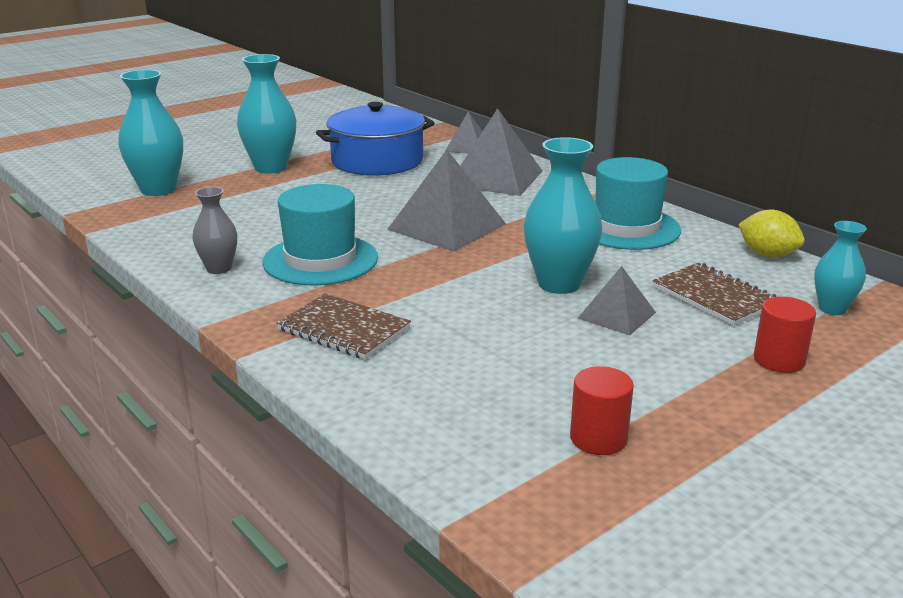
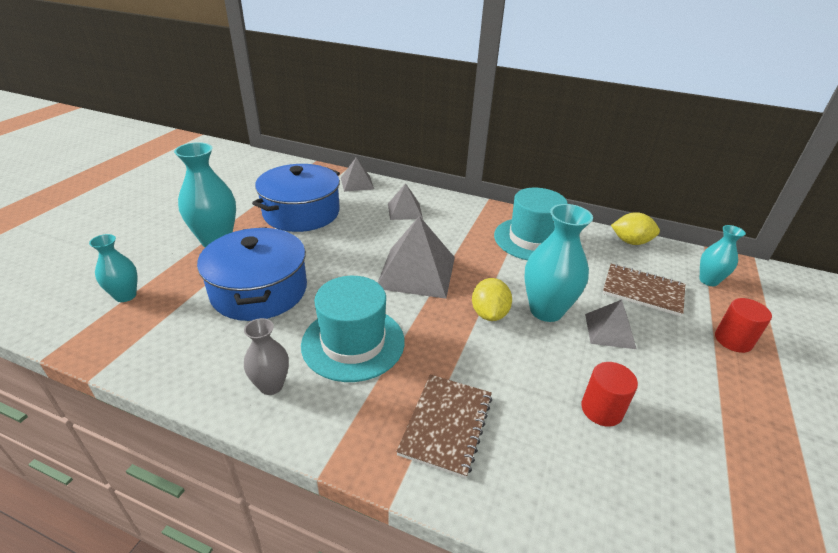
camera: 30 degrees left, 10 degrees up
turquoise vase [118,70,183,196] -> turquoise vase [89,234,137,302], size x0.59
brown notebook [277,293,411,359] -> brown notebook turned 75 degrees counterclockwise [396,375,492,479]
grey pyramid [460,108,542,196] -> grey pyramid [388,183,423,220], size x0.56
red cylinder [570,366,634,455] -> red cylinder moved to [581,362,638,427]
none -> blue pot [197,227,307,321]
none -> yellow lemon [472,278,512,321]

